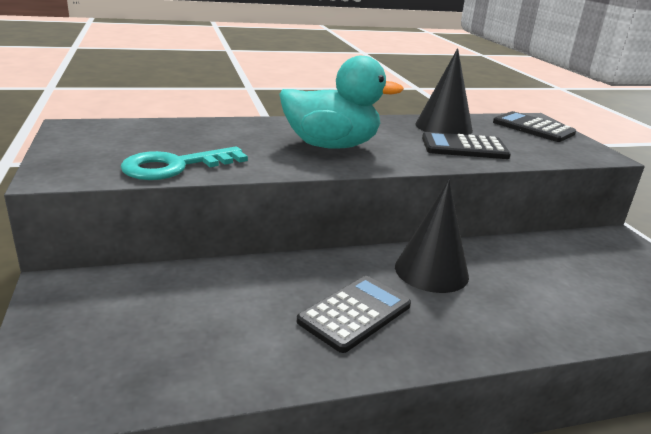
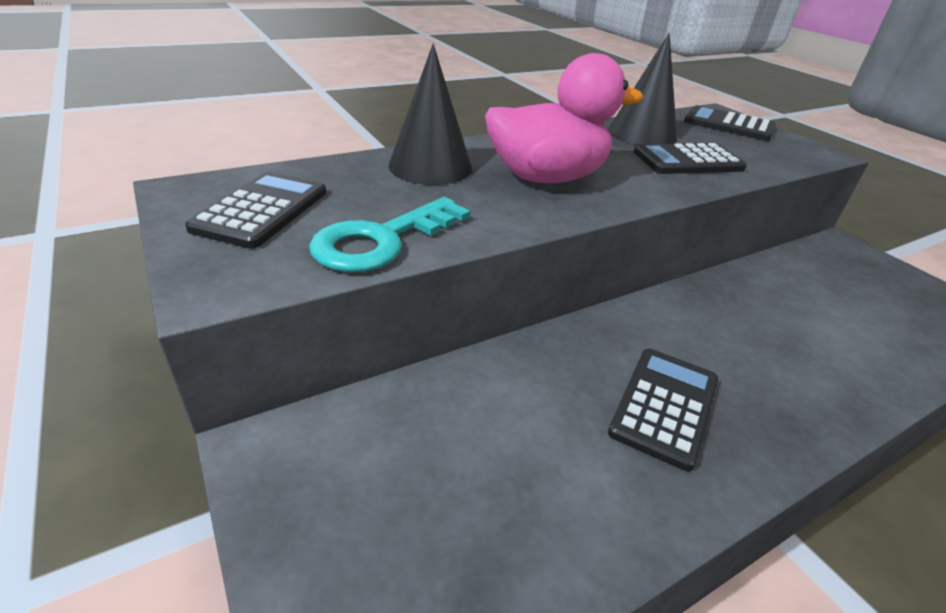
camera: 15 degrees left, 10 degrees up
turquoise duck [279,56,404,149] -> pink duck [485,53,644,183]
black cone [395,180,469,293] -> black cone moved to [388,44,472,185]
none -> black calculator [185,172,326,249]

